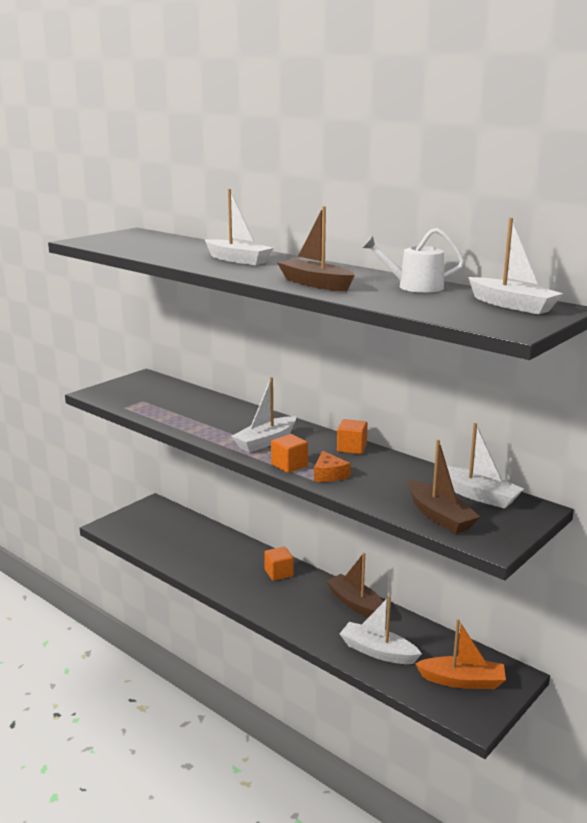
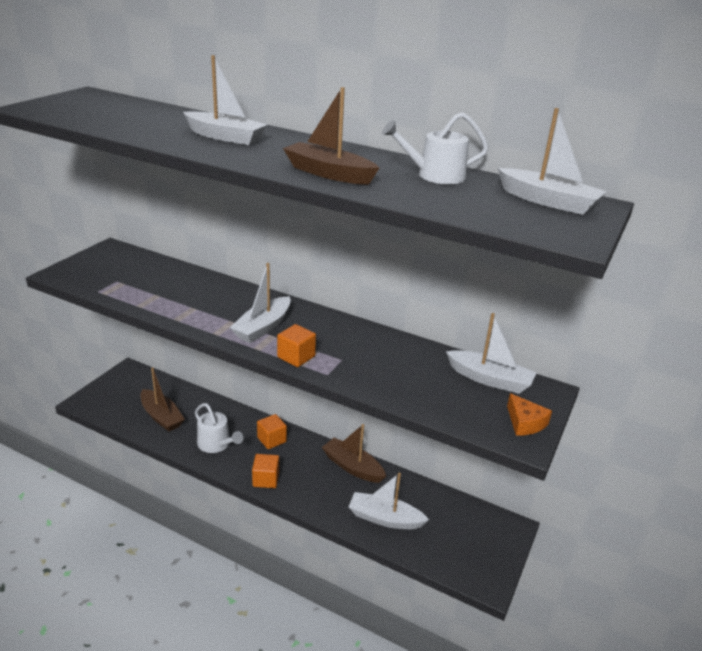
camera: 15 degrees left, 10 degrees up
orange cheese [314,451,351,482] -> orange cheese moved to [507,393,552,436]
orange cube [337,419,368,454] -> orange cube moved to [252,454,279,488]
brown boat [408,440,480,534] -> brown boat moved to [140,368,185,431]
orange boat [415,619,506,689] -> none
none -> white watering can [195,403,243,453]

